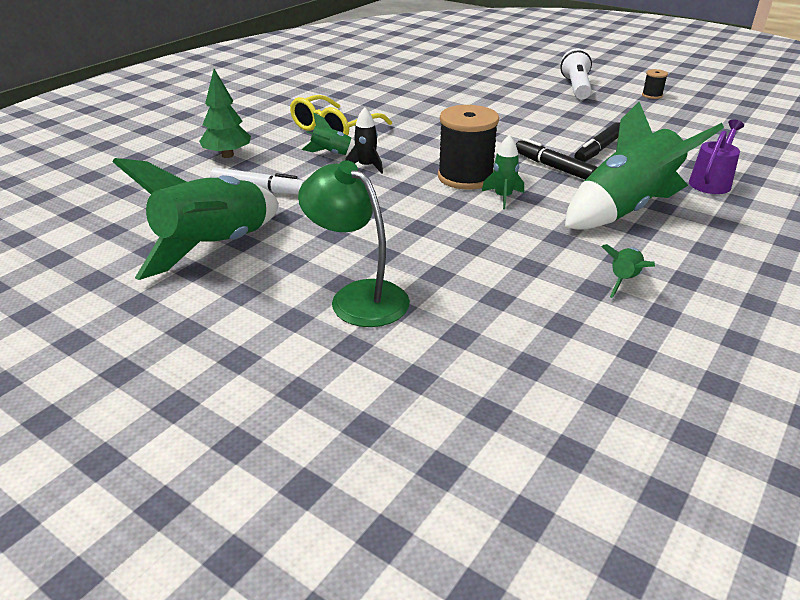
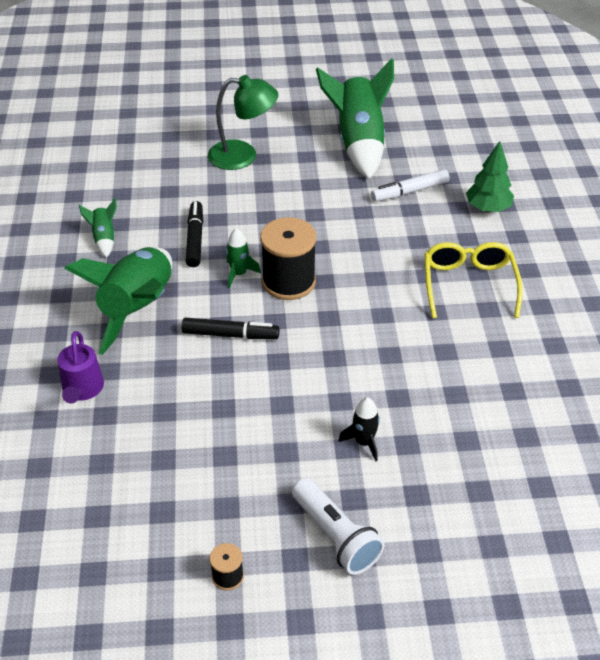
camera: 140 degrees right, 10 degrees up
green rocket [302,113,355,155] -> none
black rocket [345,107,383,174] -> black rocket moved to [338,397,380,461]
black marker [575,122,620,162] -> black marker moved to [185,201,203,267]

